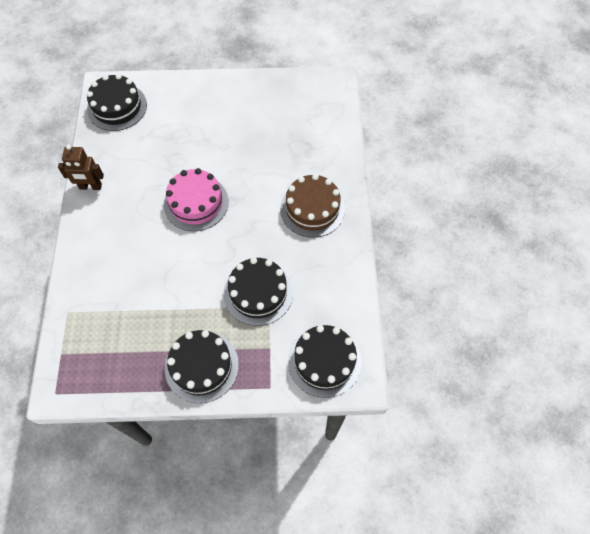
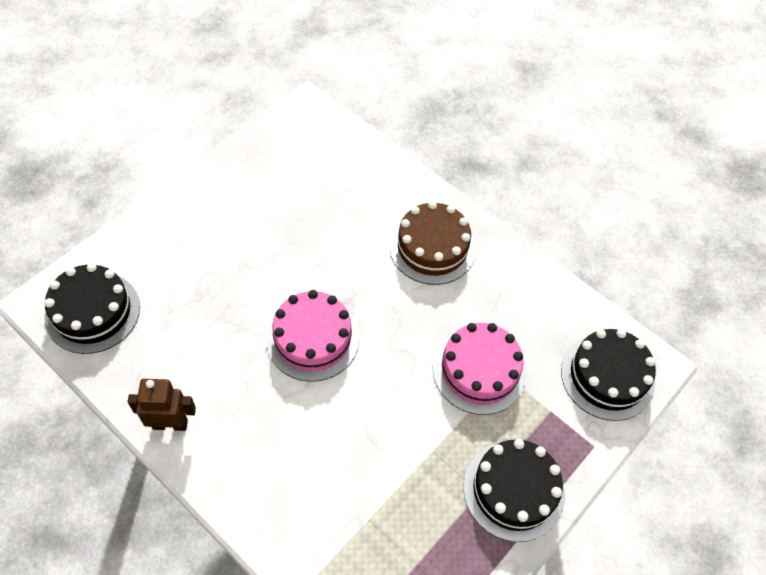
camera: 50 degrees left, 5 degrees down
brown robot [58,144,104,190] -> brown robot turned 135 degrees counterclockwise [127,379,196,431]
black cake [223,257,293,326] -> pink cake [433,323,527,415]

